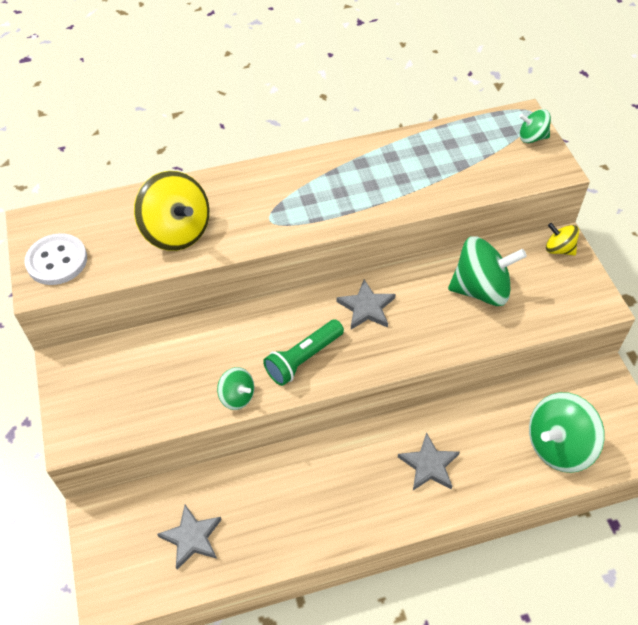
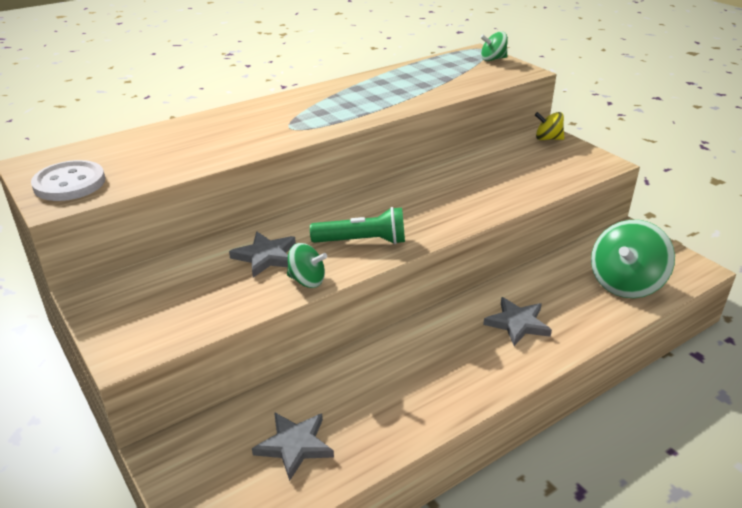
camera: 20 degrees left, 20 degrees down
yellow spinning top [134,171,210,251] -> none
green flashlight [263,319,344,386] -> green flashlight turned 120 degrees counterclockwise [310,207,405,244]
grey star [336,279,396,329] -> grey star moved to [229,231,296,277]
green spinning top [448,236,527,306] -> none

